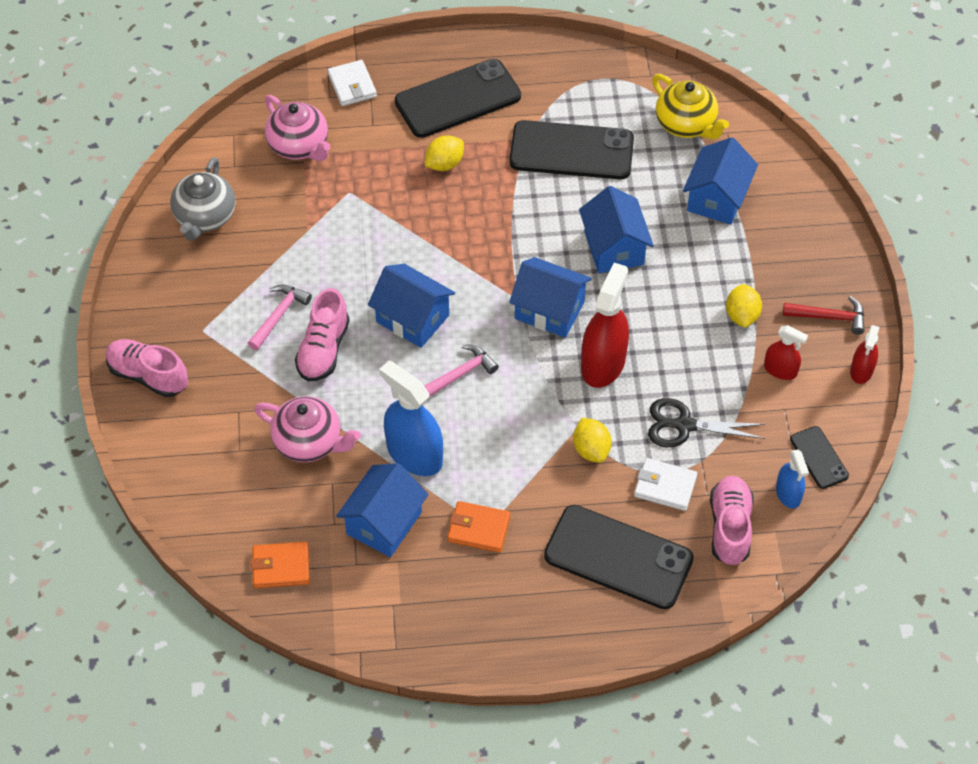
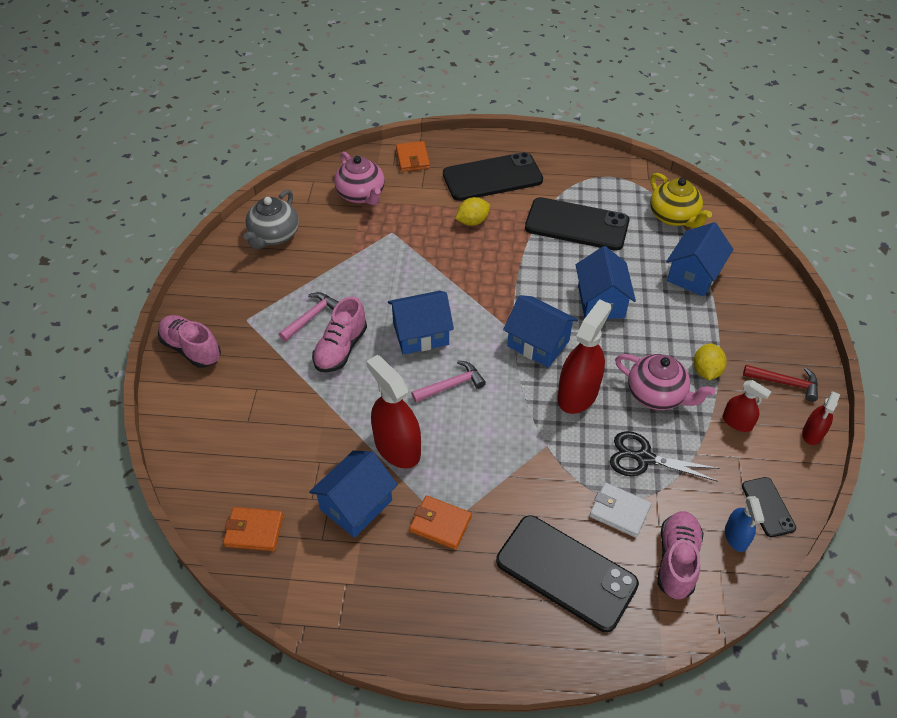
camera: 10 degrees right, 5 degrees down
pink teapot [254,396,361,462] -> pink teapot moved to [615,354,715,410]
white wallet [328,60,377,106] -> orange wallet [396,141,430,172]
blue house [368,264,455,348] -> blue house turned 60 degrees counterclockwise [388,291,454,355]
blue spray bottle [379,361,443,476] -> red spray bottle [366,355,421,469]
yellow lemon [573,418,612,463] -> none

